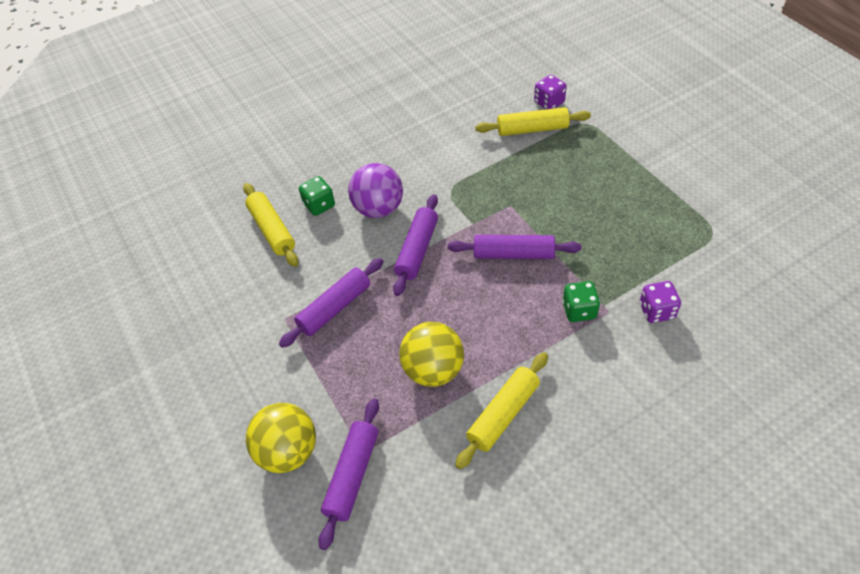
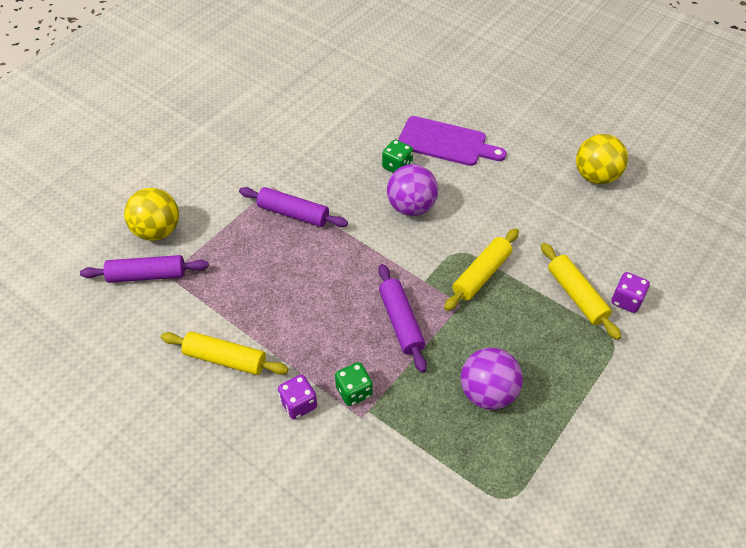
camera: 65 degrees right, 0 degrees up
yellow rolling pin [243,183,298,267] -> yellow rolling pin moved to [444,228,519,311]
purple rolling pin [393,194,438,296] -> none
yellow ball [399,322,464,387] -> yellow ball moved to [576,134,628,184]
purple dice [640,281,681,323] -> purple dice moved to [278,375,317,420]
none -> purple cutting board [398,116,507,166]
none -> purple ball [461,348,523,410]

